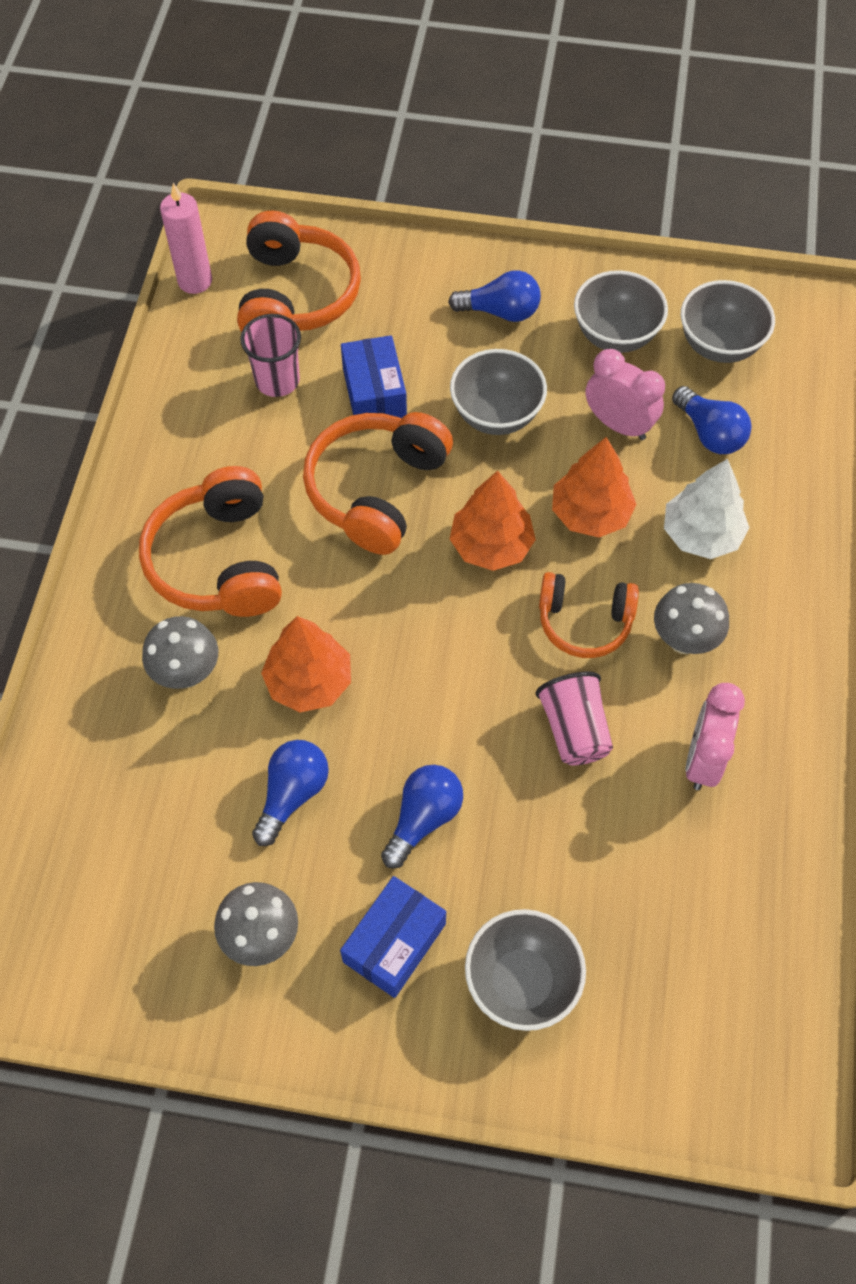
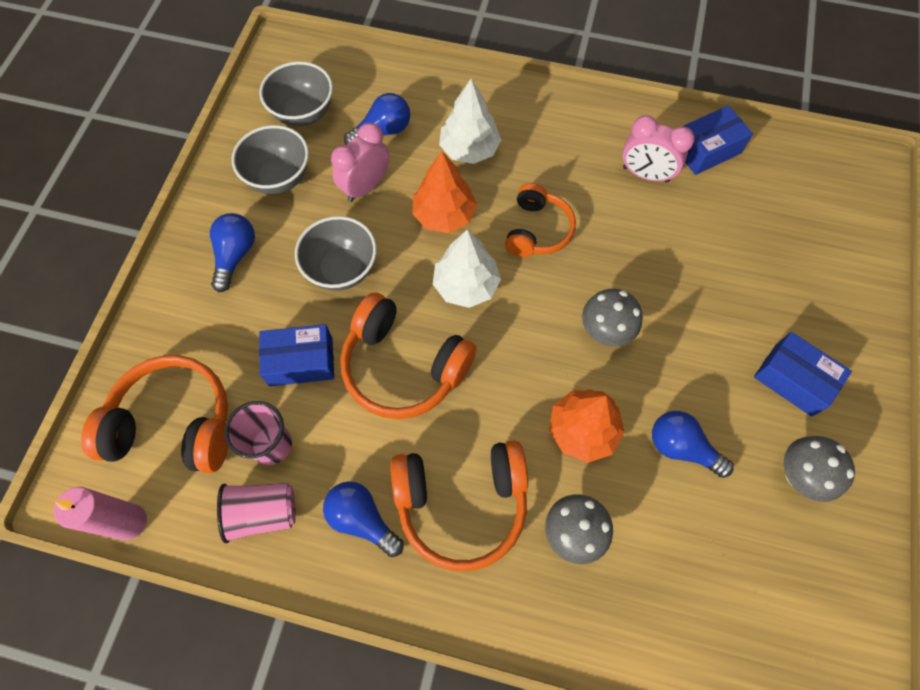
camera: 85 degrees left, 5 degrees up
blue light bulb [381,765,463,868] -> blue light bulb moved to [323,481,404,557]
orange tree [450,471,536,571] -> white tree [433,229,501,308]
grey bowl [465,909,586,1031] -> none
pink cup [535,671,613,766] -> pink cup moved to [217,483,296,544]
grey mushroom [654,583,729,654] -> grey mushroom moved to [582,289,643,346]
none -> blue box [683,105,753,175]

